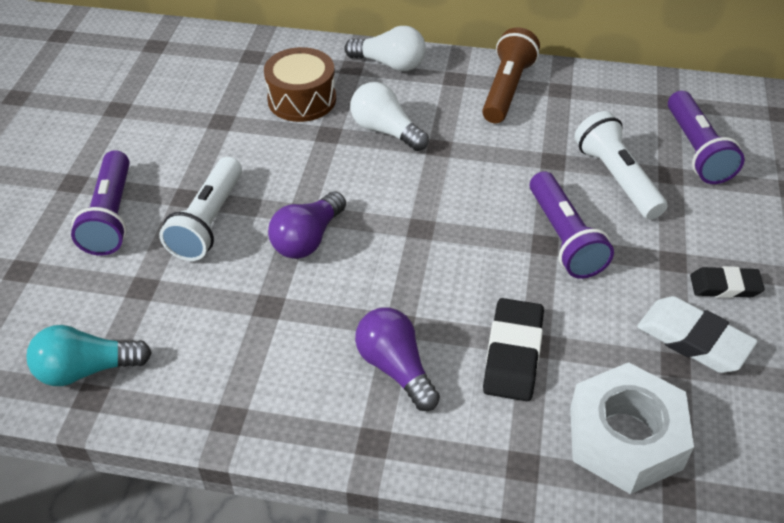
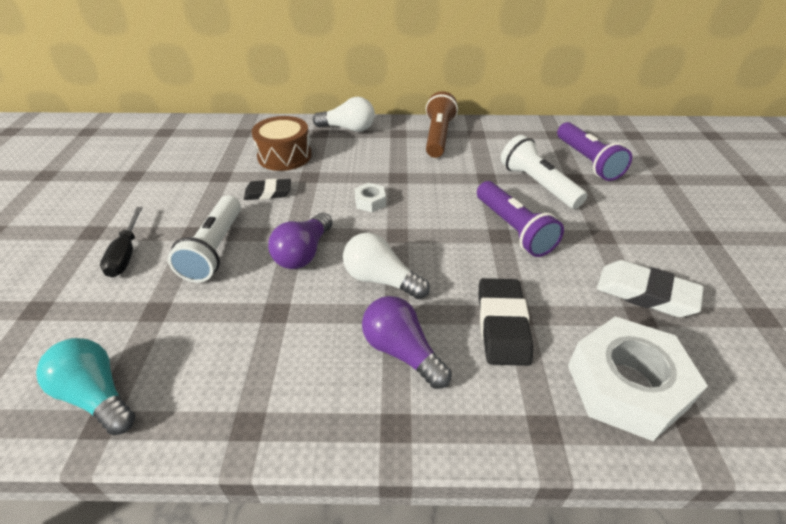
camera: 10 degrees left, 5 degrees down
turquoise light bulb [26,325,152,386] -> turquoise light bulb turned 60 degrees clockwise [36,338,135,435]
purple flashlight [71,150,130,256] -> black screwdriver [100,207,143,277]
white light bulb [350,82,429,151] -> white light bulb moved to [343,233,430,299]
black eraser [690,266,765,298] -> black eraser moved to [244,179,291,200]
none -> white nut [355,183,386,212]

